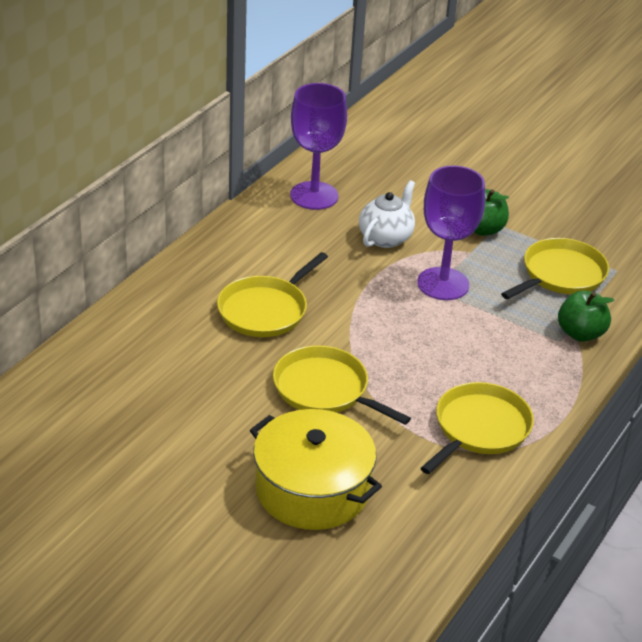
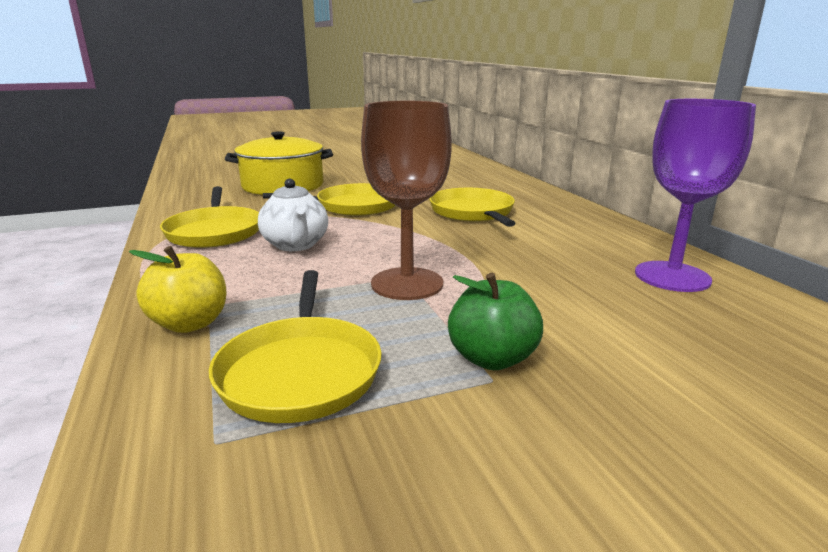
camera: 130 degrees right, 15 degrees down
white teapot [359,180,415,248] -> white teapot moved to [258,179,328,251]
purple goblet [417,166,485,300] -> brown goblet [361,101,452,300]
green apple [558,291,614,342] -> yellow apple [129,246,227,333]

